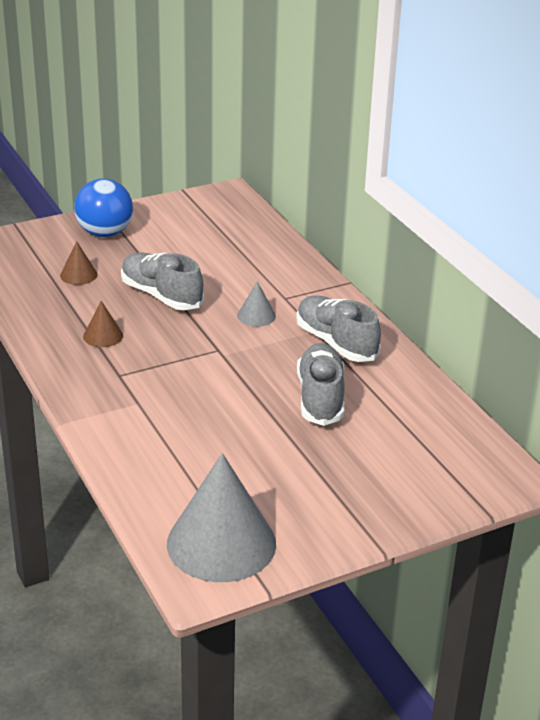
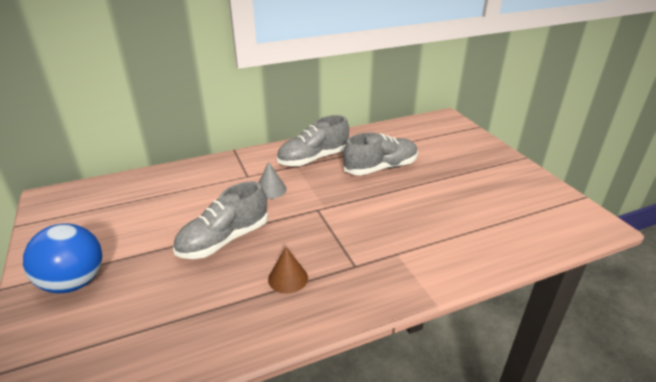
camera: 85 degrees left, 0 degrees up
brown cone [60,241,98,285] -> none
grey cone [167,453,276,582] -> none
grey shoe [297,343,345,426] -> grey shoe turned 150 degrees clockwise [343,132,418,175]

